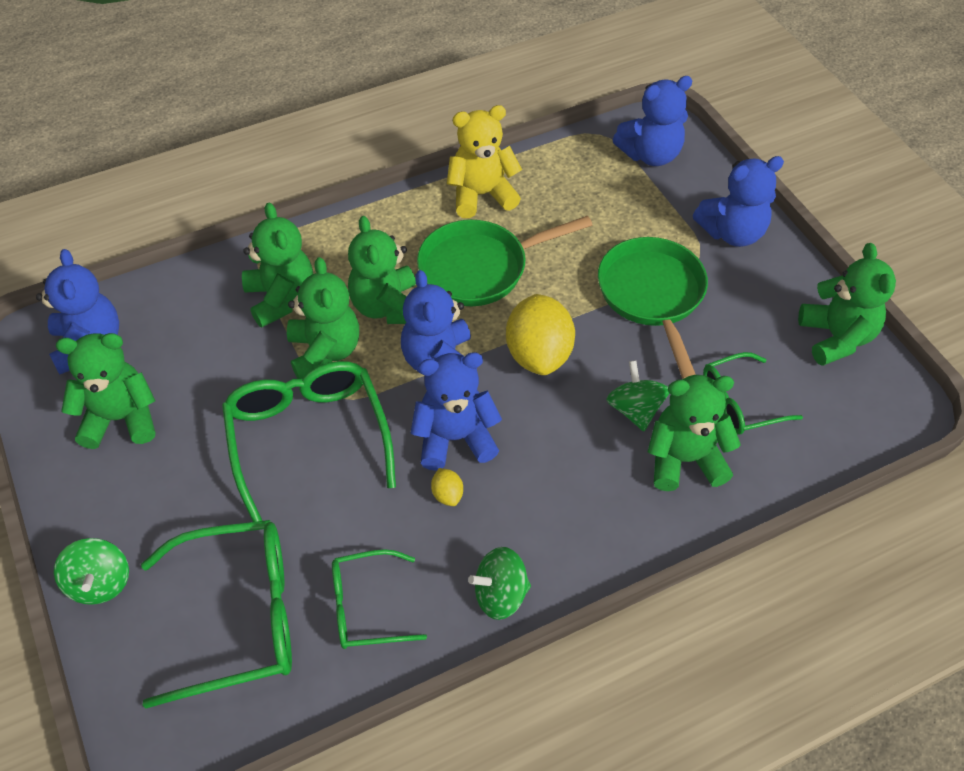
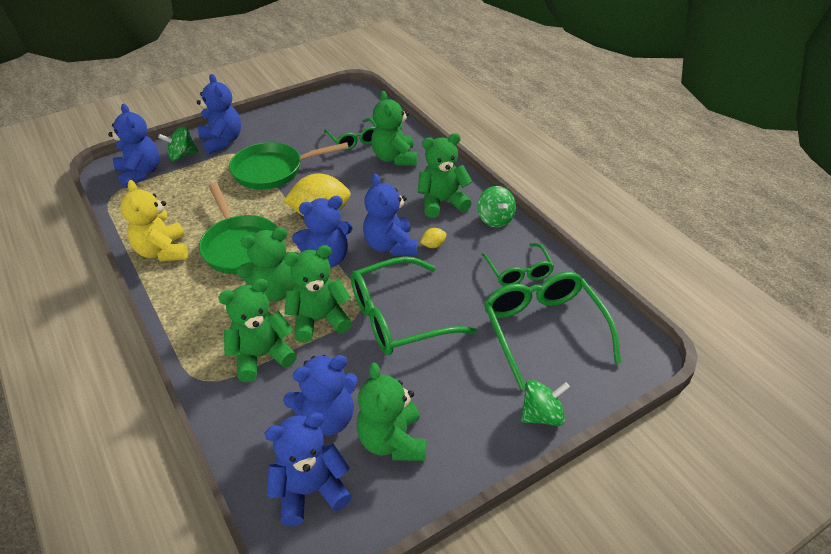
camera: 95 degrees left, 10 degrees down
green spinning top [606,360,669,431] -> green spinning top moved to [158,126,198,161]
green teddy bear [798,243,896,366] -> green teddy bear moved to [418,133,473,218]
none -> blue teddy bear [283,355,358,436]

